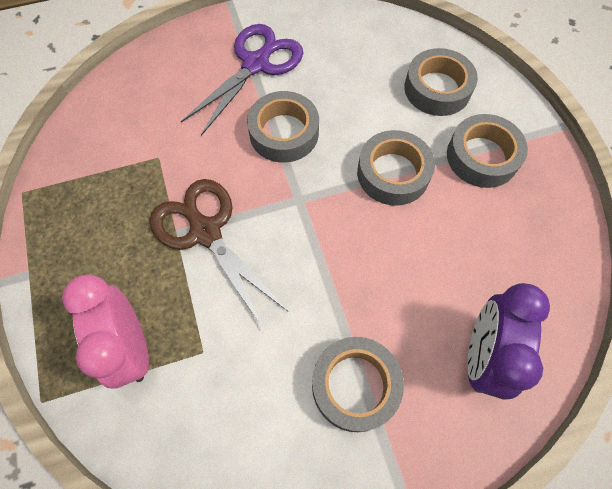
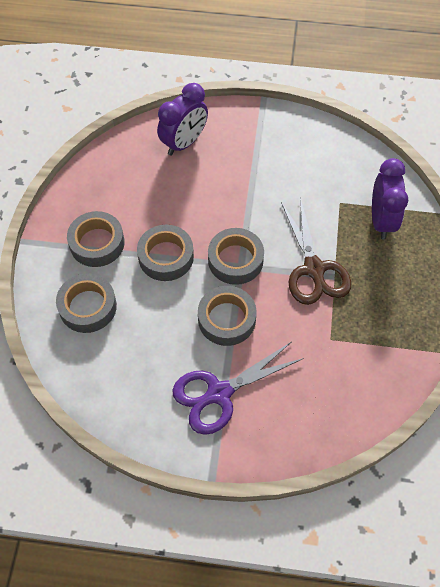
camera: 155 degrees left, 5 degrees down
pink clock [62,274,149,388] -> purple clock [372,158,408,240]
grey tape [312,337,404,432] -> grey tape moved to [208,228,264,285]

